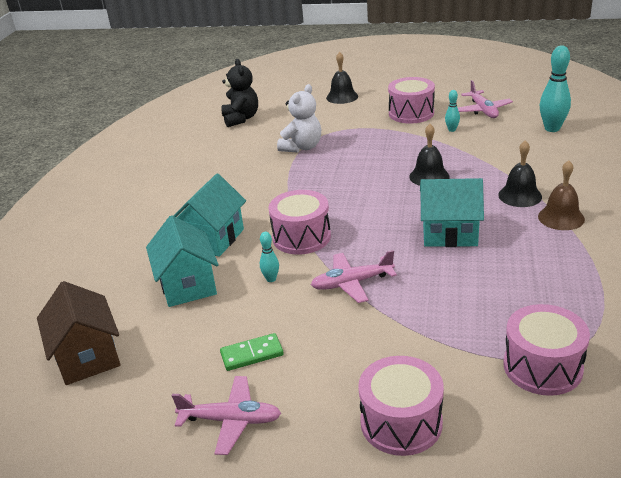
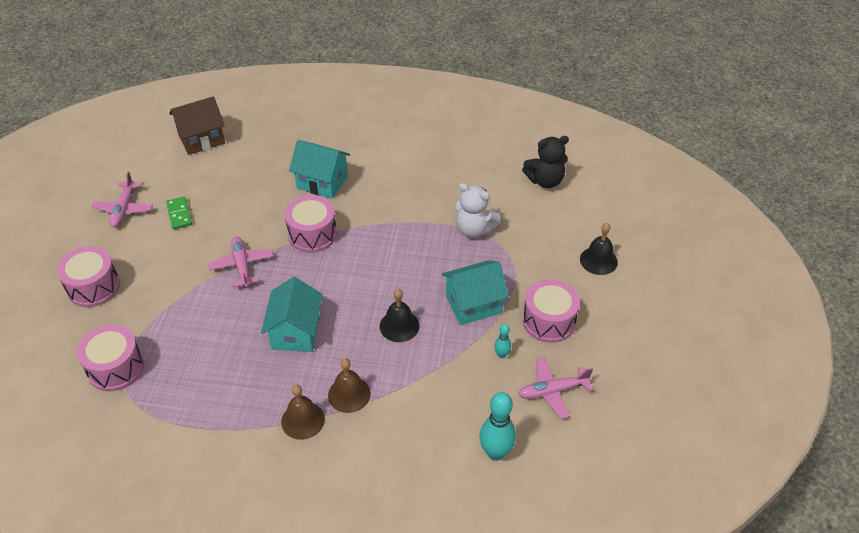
camera: 85 degrees right, 15 degrees up
turquoise house [146,215,219,307] -> turquoise house moved to [442,260,509,325]
turquoise bowling pin [260,232,279,282] -> none
black bell [498,140,542,207] -> brown bell [328,358,370,413]

